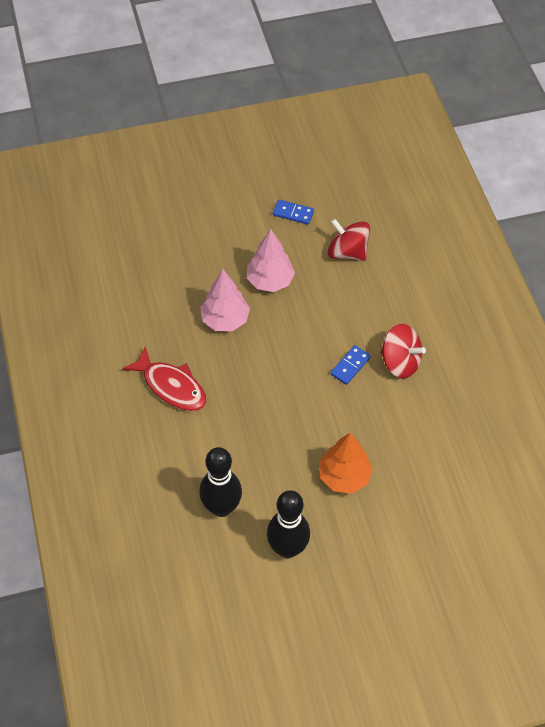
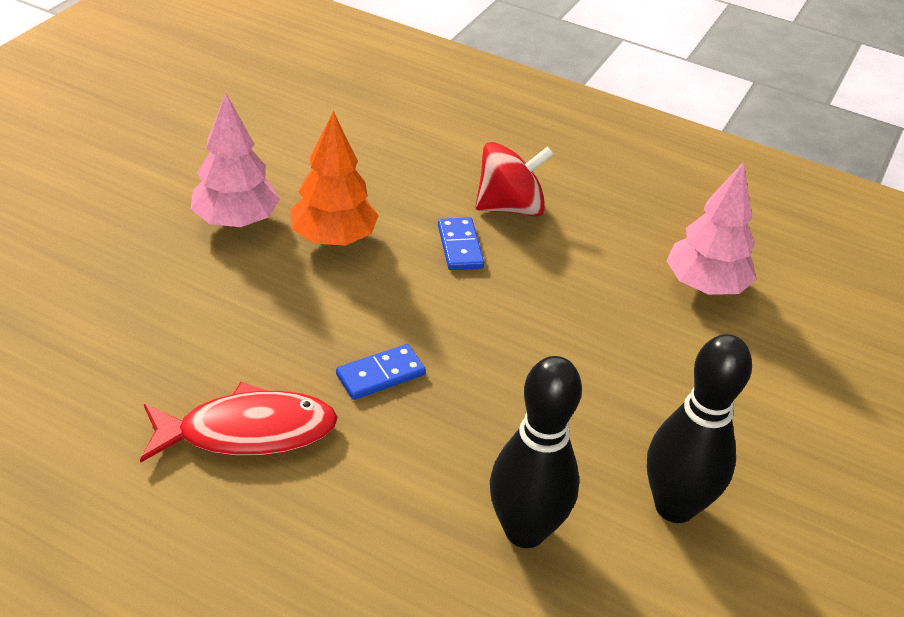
camera: 50 degrees left, 15 degrees down
pink tree [200,270,250,331] -> pink tree moved to [666,162,757,295]
blue domino [273,200,314,225] -> blue domino moved to [336,344,426,400]
orange tree [319,433,373,494] -> orange tree moved to [290,111,379,246]
red spinning top [328,219,370,261] -> none

